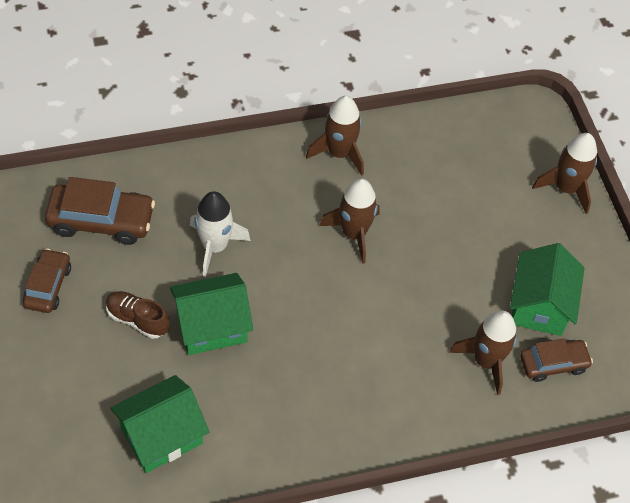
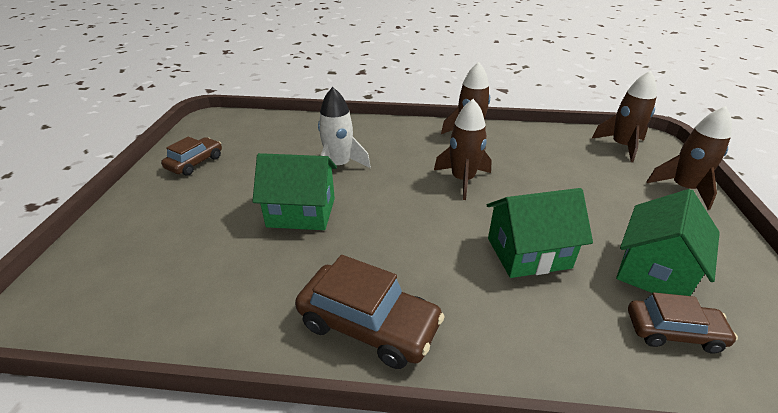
camera: 25 degrees right, 20 degrees down
brown car [45,177,155,245] -> brown car moved to [295,255,445,369]
brown shoe [106,291,170,339] -> none
green house [110,375,209,473] -> green house moved to [487,188,593,278]
brown rocket [449,310,517,395] -> brown rocket moved to [591,70,657,162]

